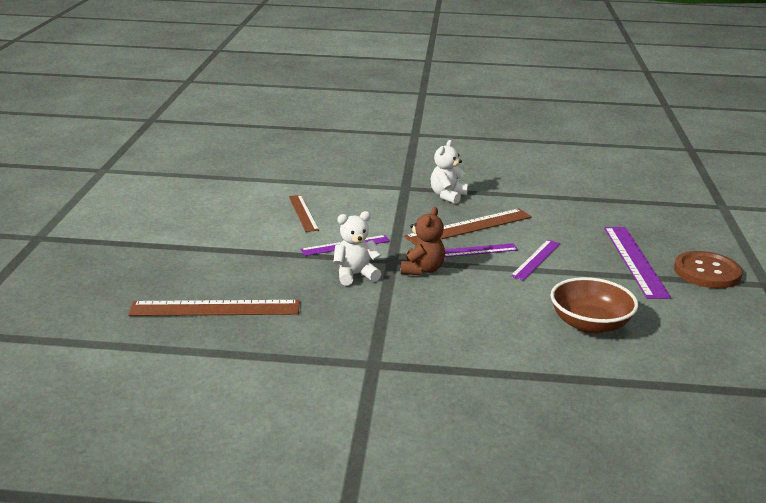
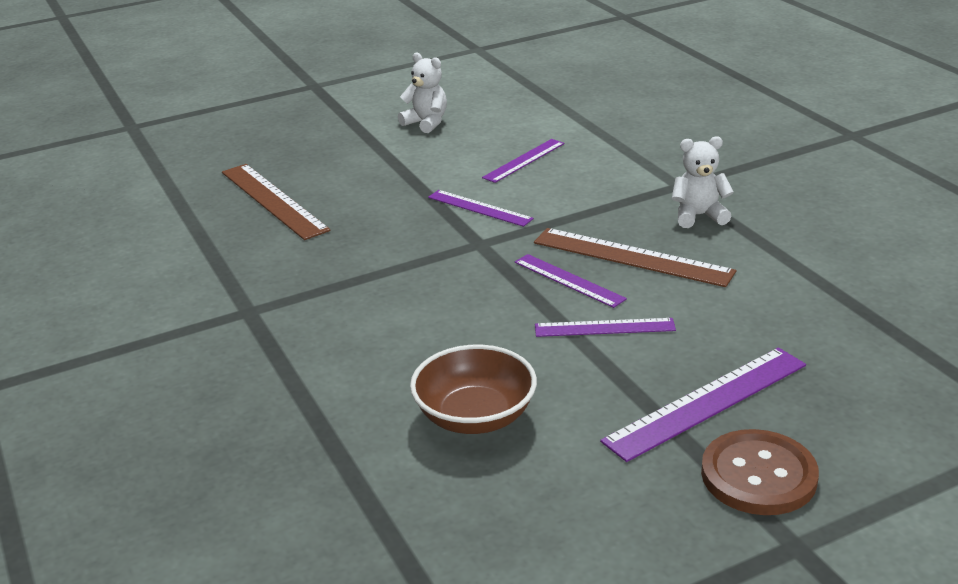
camera: 60 degrees right, 5 degrees up
brown ruler [289,195,319,232] -> purple ruler [482,139,564,183]
white teddy bear [333,211,382,286] -> white teddy bear moved to [398,53,447,133]
brown teddy bear [401,207,445,275] -> none

